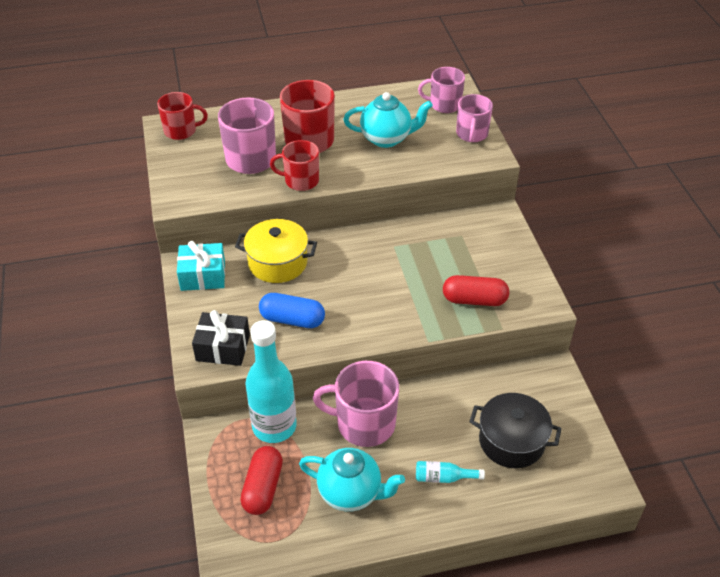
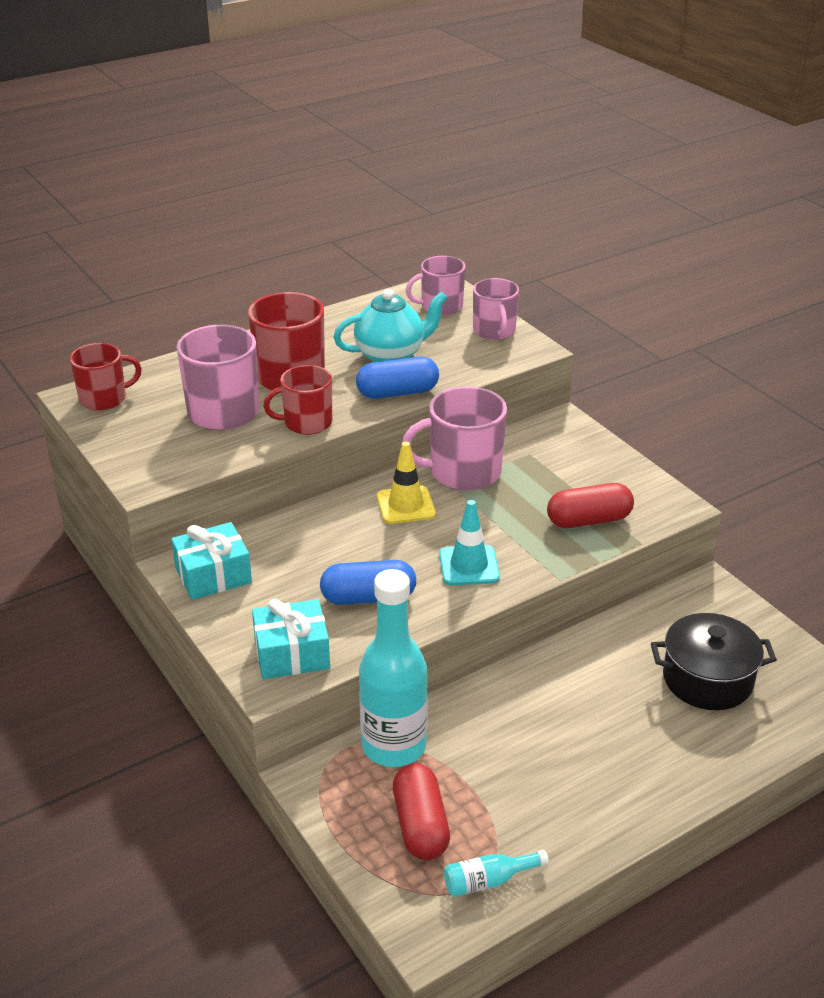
camera: 20 degrees left, 10 degrees down
black gift [192,310,250,366] -> turquoise gift [252,599,330,679]
yellow pot [235,219,317,283] -> none
turquoise teapot [299,448,405,512] -> none
pink mug [313,361,399,447] -> pink mug moved to [401,386,507,491]
turquoise bottle [416,461,485,483] -> turquoise bottle moved to [444,850,549,897]
none -> blue capsule [356,357,439,399]
none -> yellow traffic cone [377,442,436,524]
none -> turquoise traffic cone [439,500,500,585]

